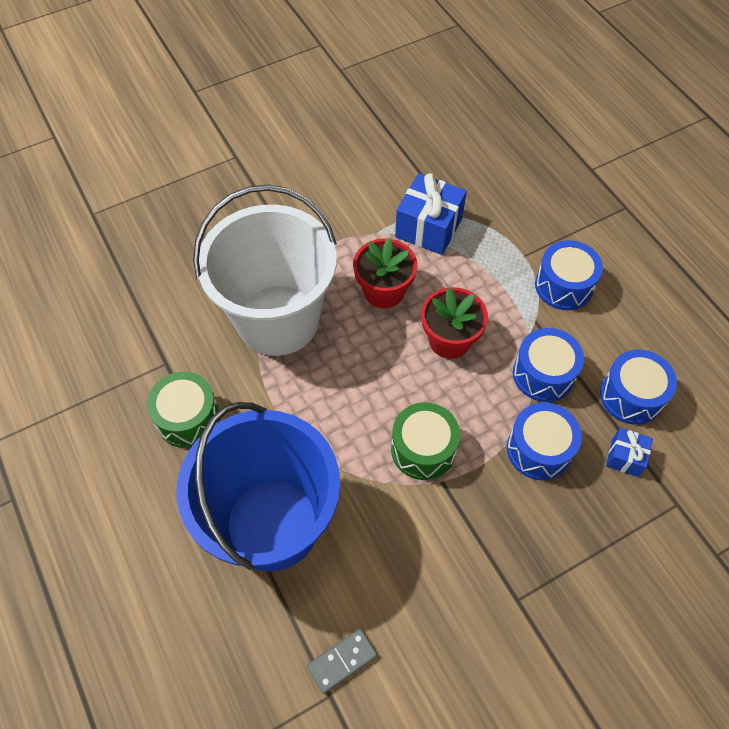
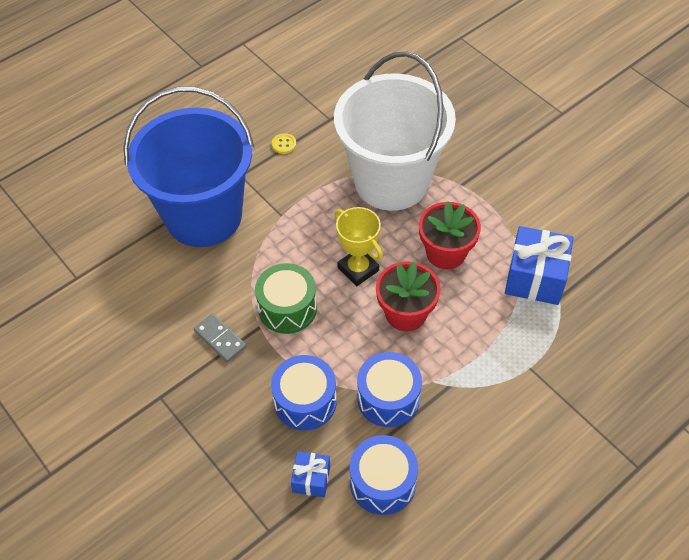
camera: 80 degrees right, 5 degrees down
green drum [147,372,220,448] -> yellow button [272,133,296,154]
grey domino [307,629,377,694] -> grey domino moved to [194,313,247,363]
blue drum [535,240,603,310] -> none
none -> yellow trophy [335,207,383,286]

